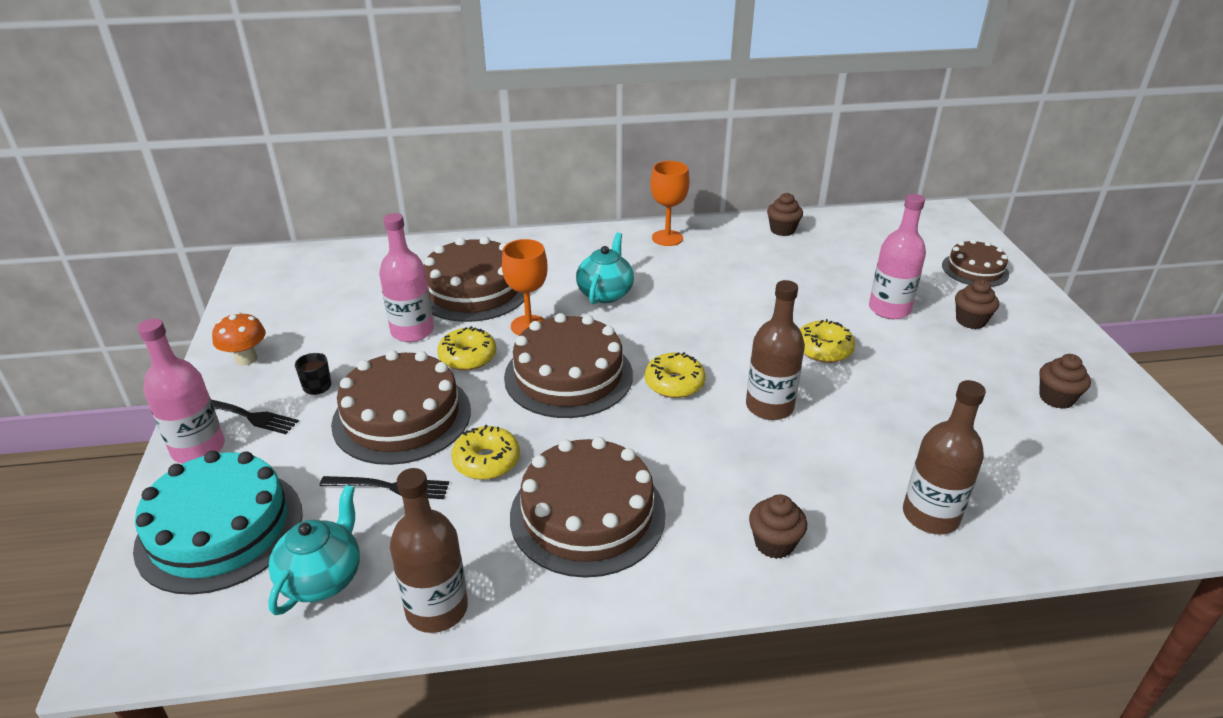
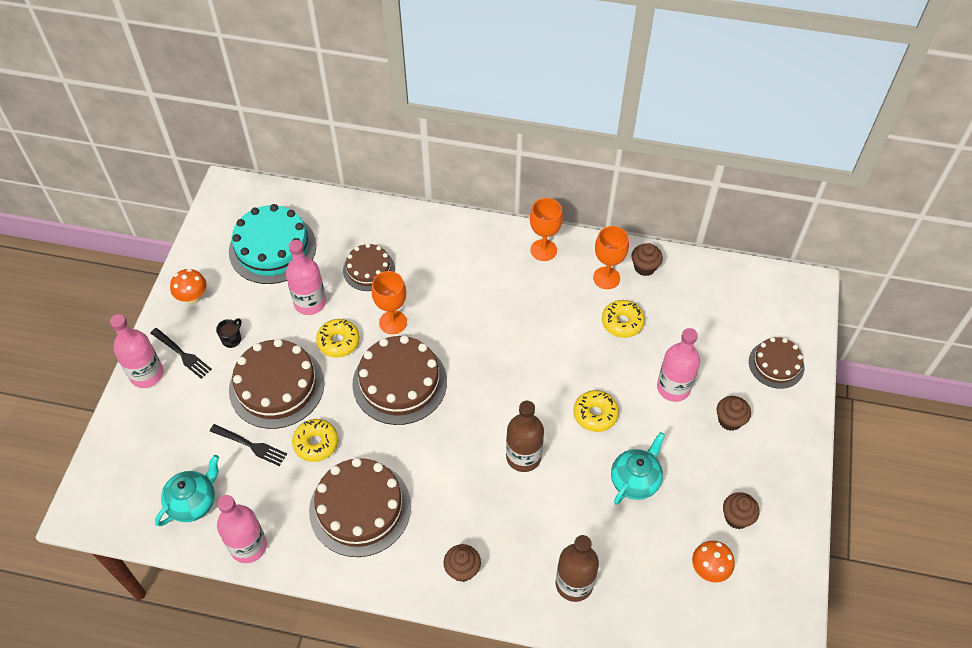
camera: 20 degrees right, 20 degrees up
turquoise cake [133,450,303,595] -> turquoise cake moved to [229,204,316,284]
brown bottle [390,468,468,633] -> pink bottle [217,495,267,563]
brown cake [424,236,524,322] -> brown cake [343,243,395,291], size x0.59
turquoise teapot [576,233,634,304] -> turquoise teapot moved to [611,432,665,505]
yellow donut [645,352,706,398] -> yellow donut moved to [602,300,645,338]
none -> orange goblet [593,226,629,289]
none -> orange mushroom [692,541,735,582]

